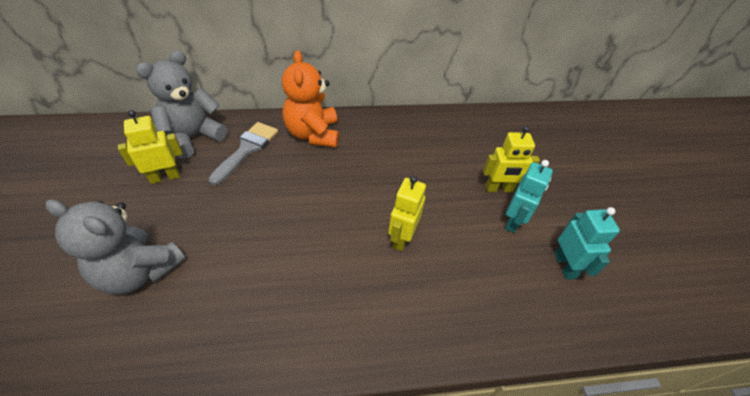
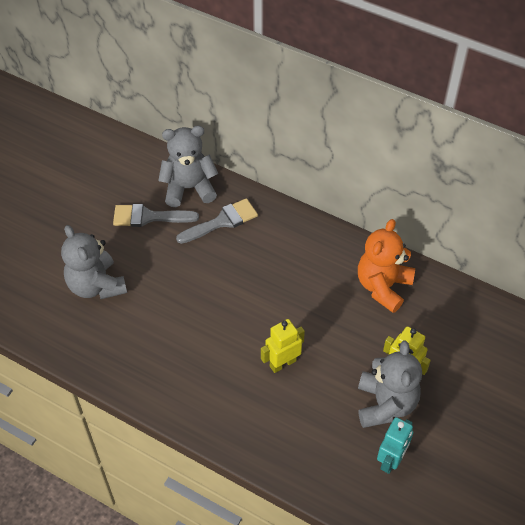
camera: 40 degrees right, 5 degrees up
yellow robot [118,110,182,184] -> grey brush [113,204,199,227]
orange teddy bear [282,50,339,147] -> orange teddy bear moved to [358,219,415,313]
turquoise robot [505,160,553,233] -> grey teddy bear [358,340,422,428]

